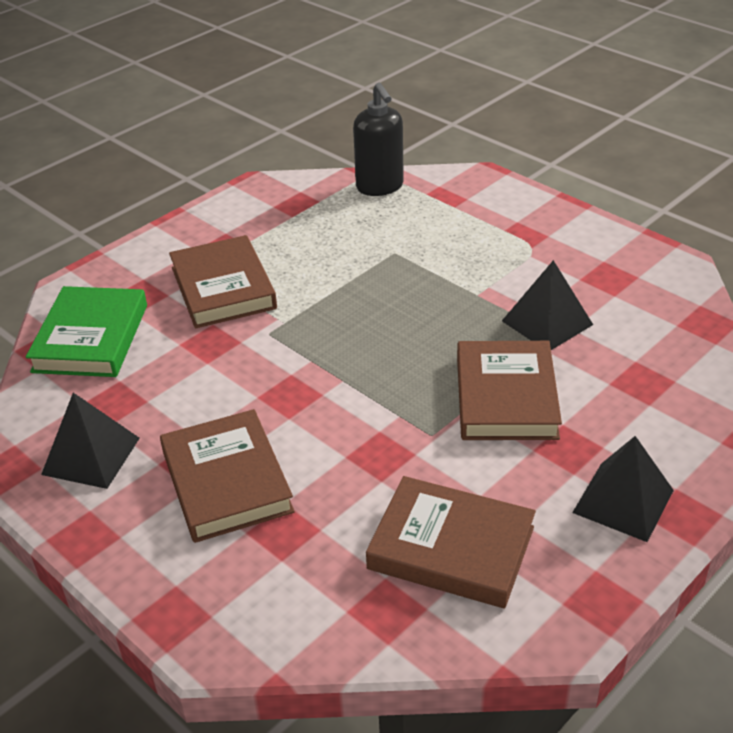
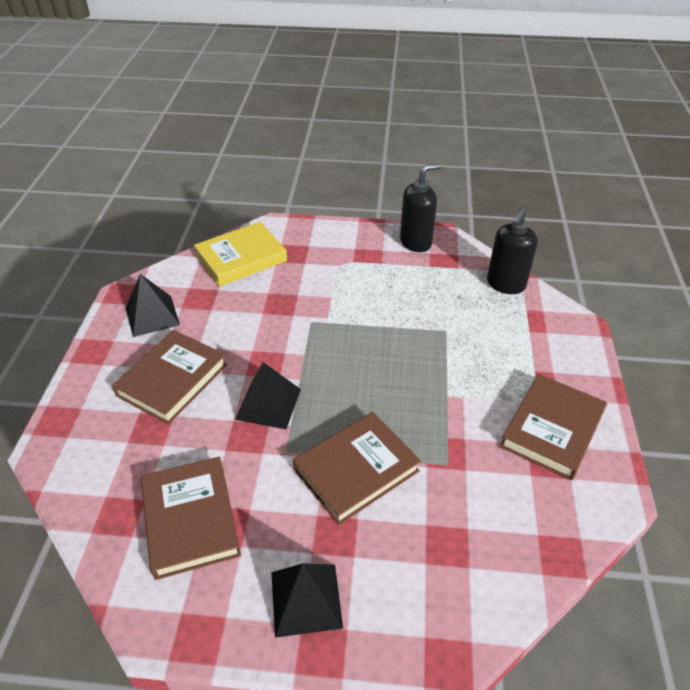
camera: 50 degrees right, 5 degrees up
green book [26,286,147,377] -> yellow book [194,222,287,287]
brown book [169,235,277,328] -> brown book moved to [500,374,607,480]
black pyramid [502,260,593,350] -> black pyramid moved to [235,362,301,429]
none -> black soap dispenser [400,163,442,252]

